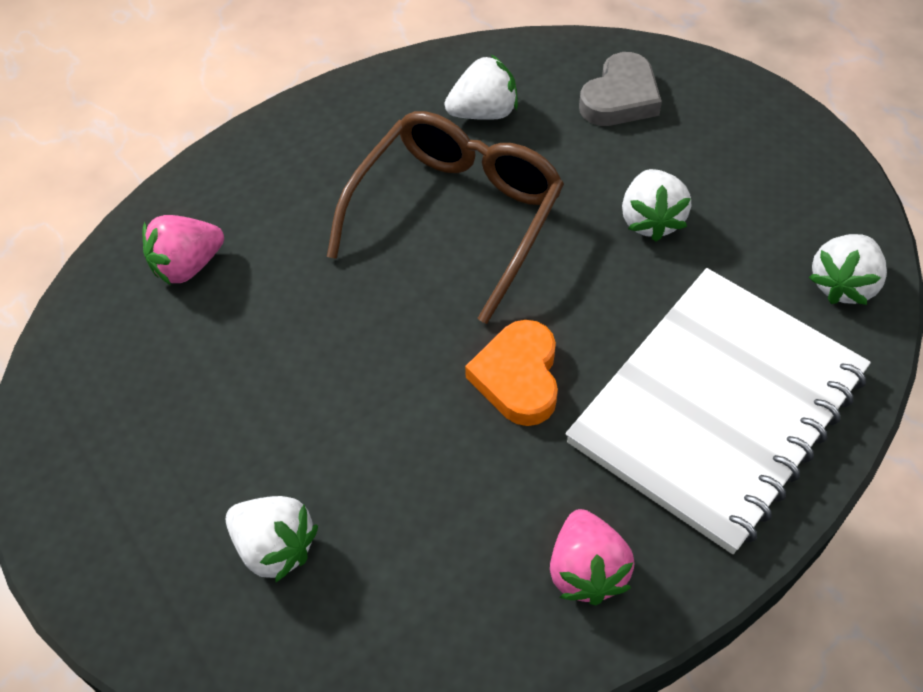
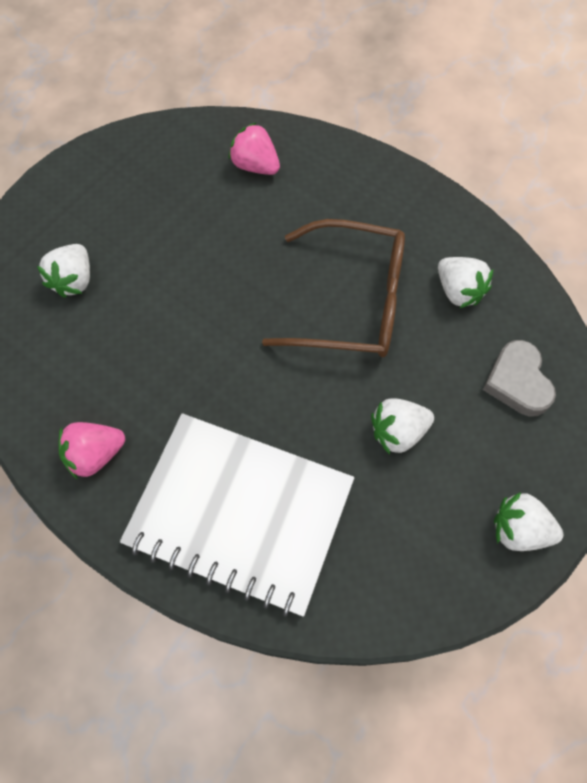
camera: 70 degrees right, 10 degrees up
orange heart [465,320,558,426] -> none
grey heart [579,52,662,126] -> grey heart turned 60 degrees clockwise [483,340,556,416]
white strawberry [809,234,887,305] -> white strawberry moved to [494,492,563,551]

